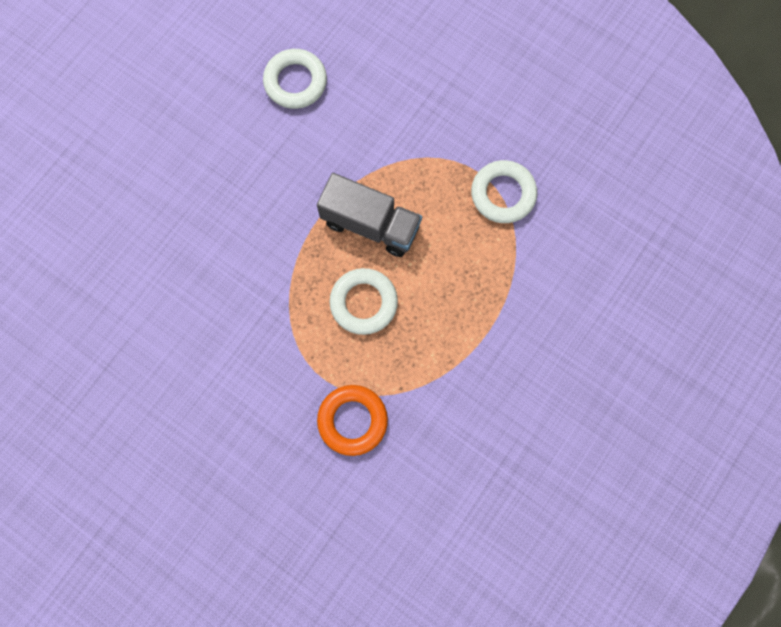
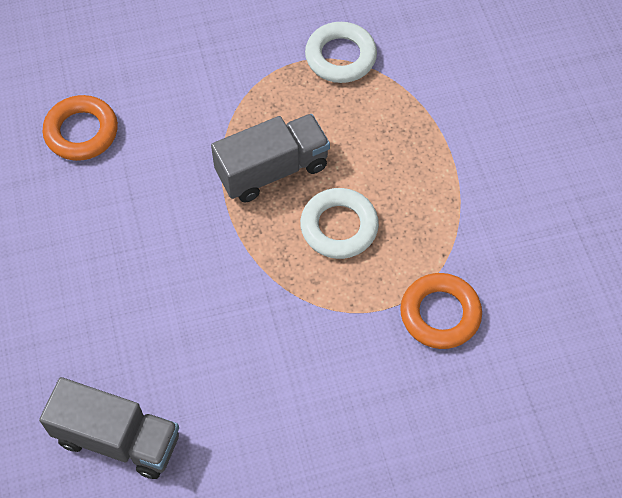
camera: 50 degrees left, 15 degrees down
white ring [263,49,327,109] -> orange ring [43,95,118,161]
none -> grey truck [39,377,179,479]

